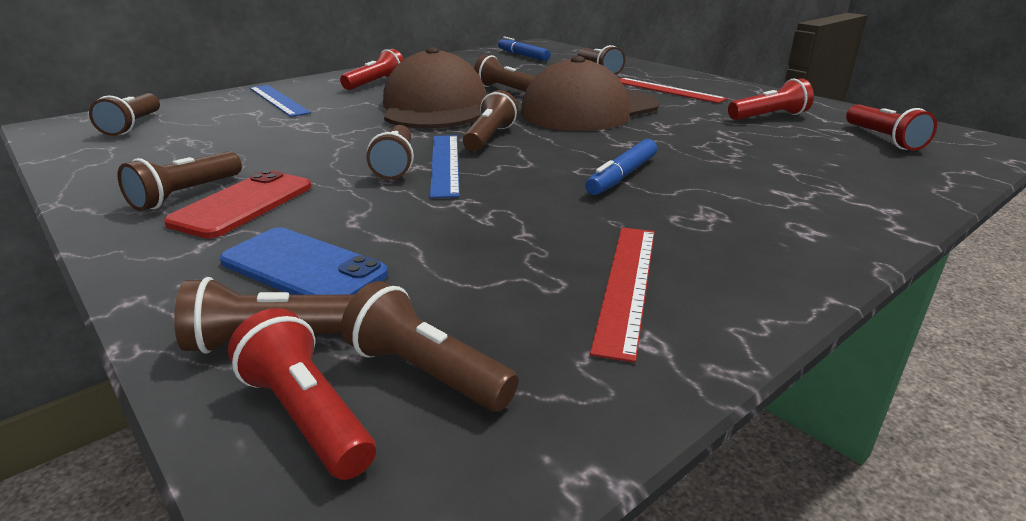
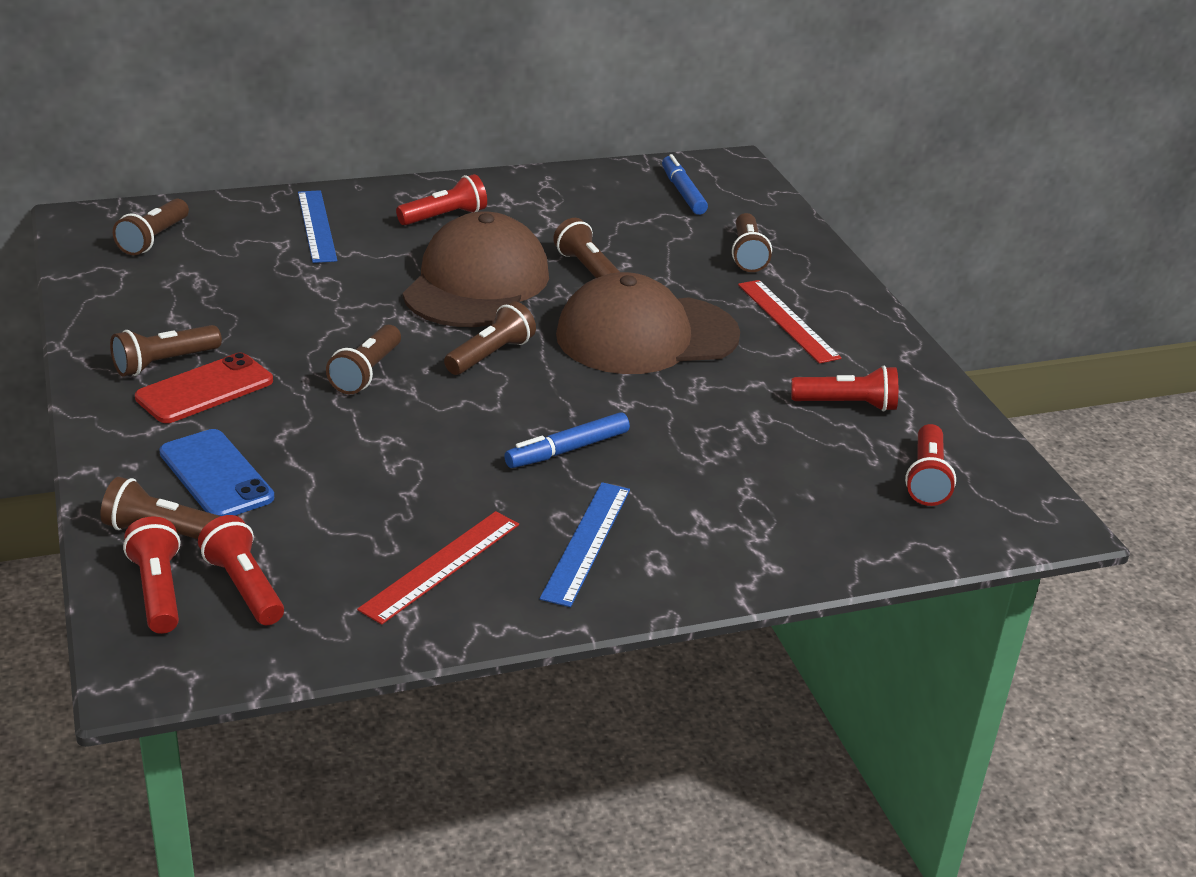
camera: 20 degrees right, 5 degrees up
brown flashlight [341,281,519,412] -> red flashlight [198,515,284,625]
blue ruler [430,135,460,198] -> blue ruler moved to [540,482,630,607]

